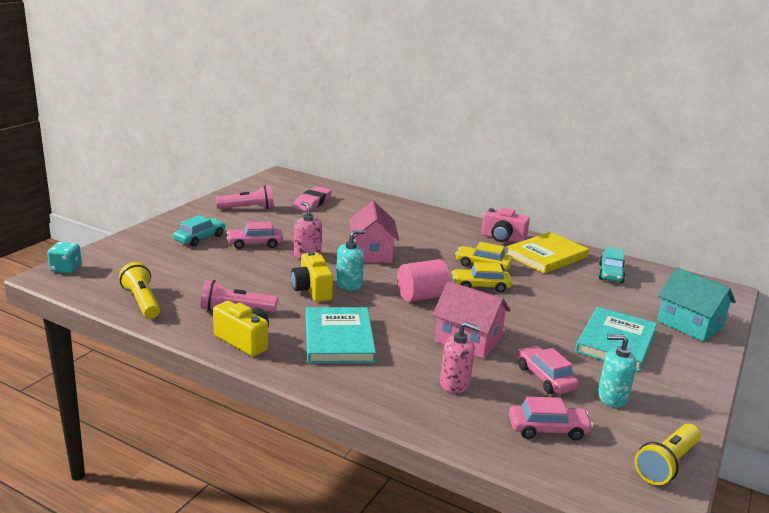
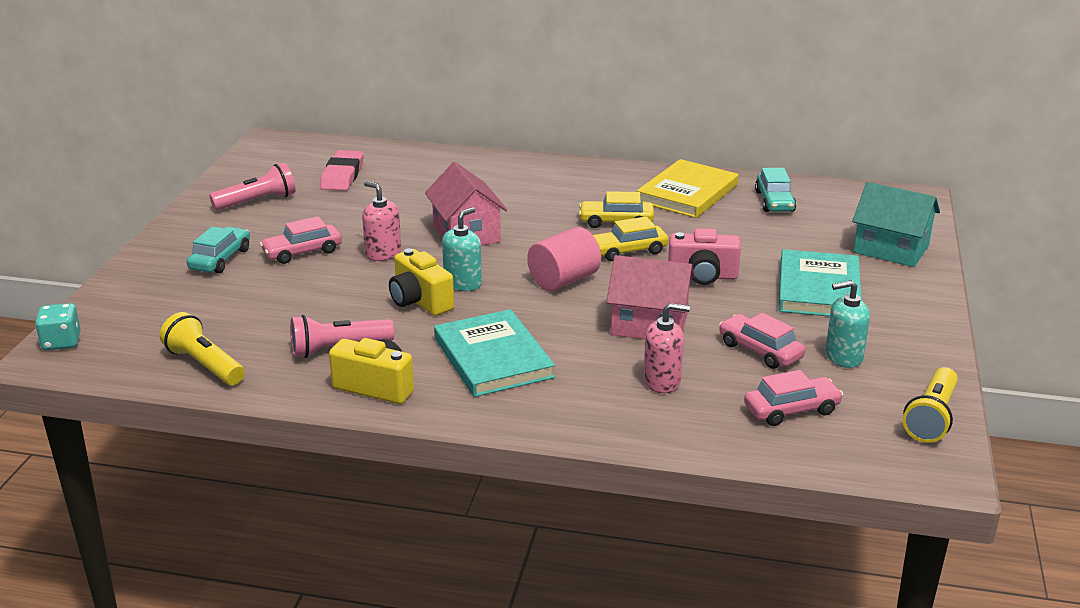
camera: 15 degrees left, 5 degrees up
pink camera [481,208,530,243] -> pink camera moved to [668,228,741,285]

